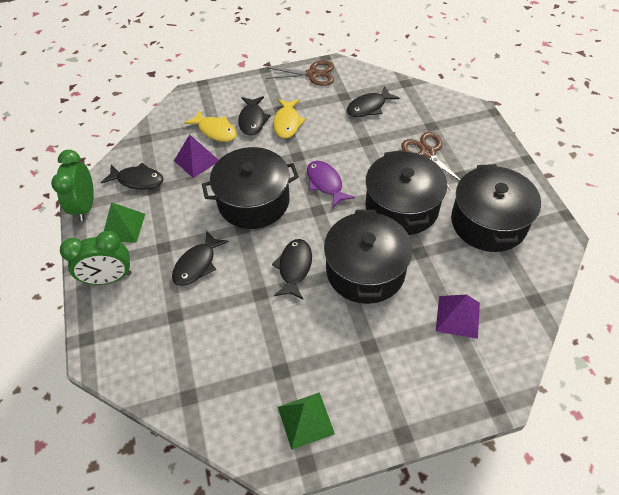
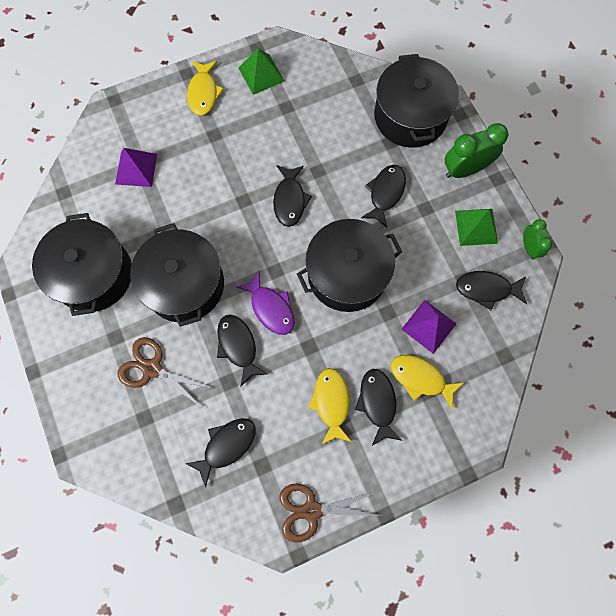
camera: 170 degrees right, 20 degrees up
green clock [51,150,94,221] -> green clock [523,219,553,260], size x0.59
black pot [324,210,412,304] -> black pot moved to [374,54,459,148]
brown scissors [401,132,461,190] -> brown scissors turned 150 degrees clockwise [117,337,212,406]
none -> yellow fish [187,61,224,116]
none -> black fish [217,315,267,387]

